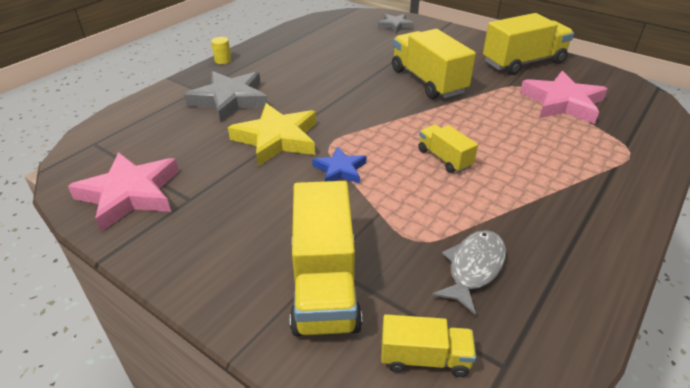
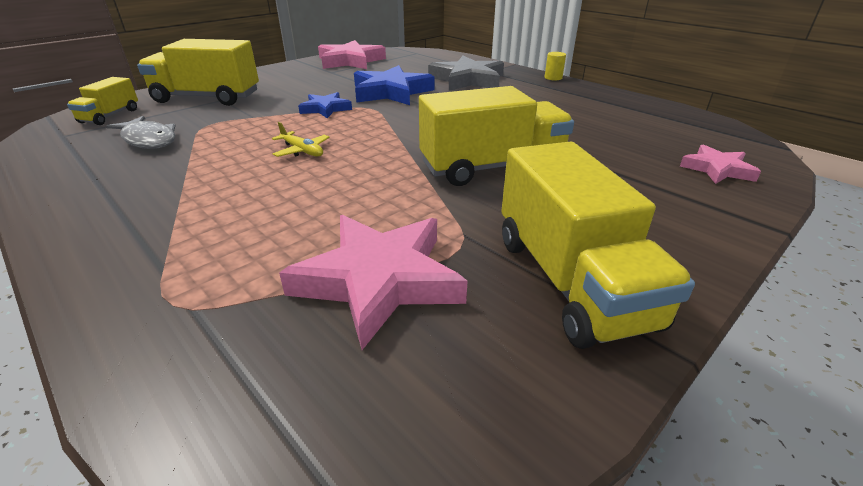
camera: 100 degrees right, 5 degrees down
yellow star [228,103,316,166] -> blue star [354,65,435,105]
grey star [378,14,414,33] -> pink star [680,145,761,184]
yellow truck [418,124,478,173] -> yellow plane [272,122,330,157]

